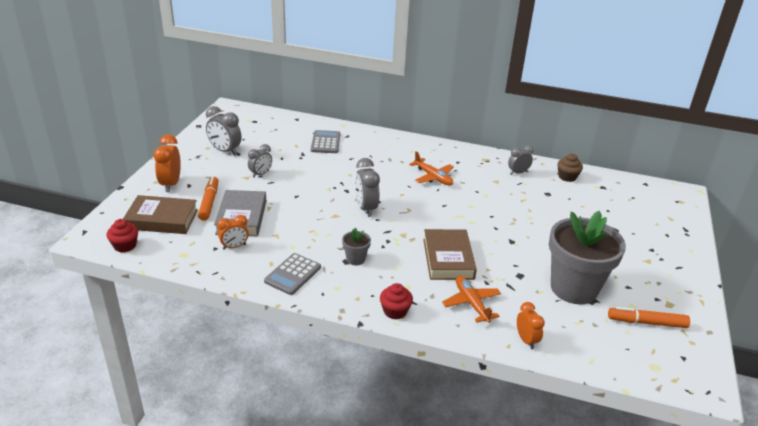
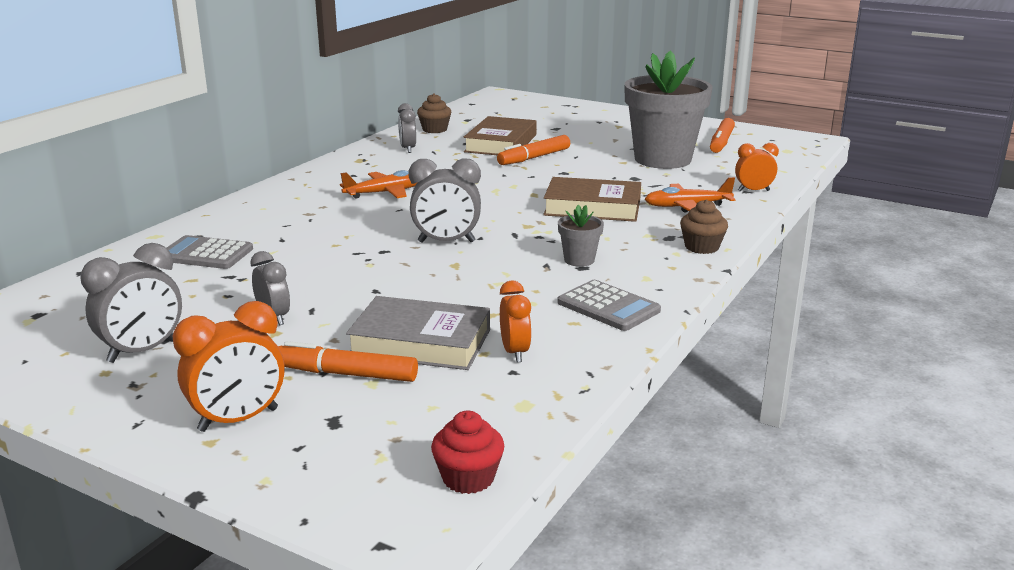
camera: 75 degrees left, 10 degrees down
brown book [123,195,198,234] -> brown book moved to [464,116,537,155]
orange clock [154,134,181,192] -> orange clock turned 45 degrees counterclockwise [173,301,284,432]
red cupcake [380,283,413,320] -> brown cupcake [680,199,728,254]
none -> orange marker [497,135,570,165]

